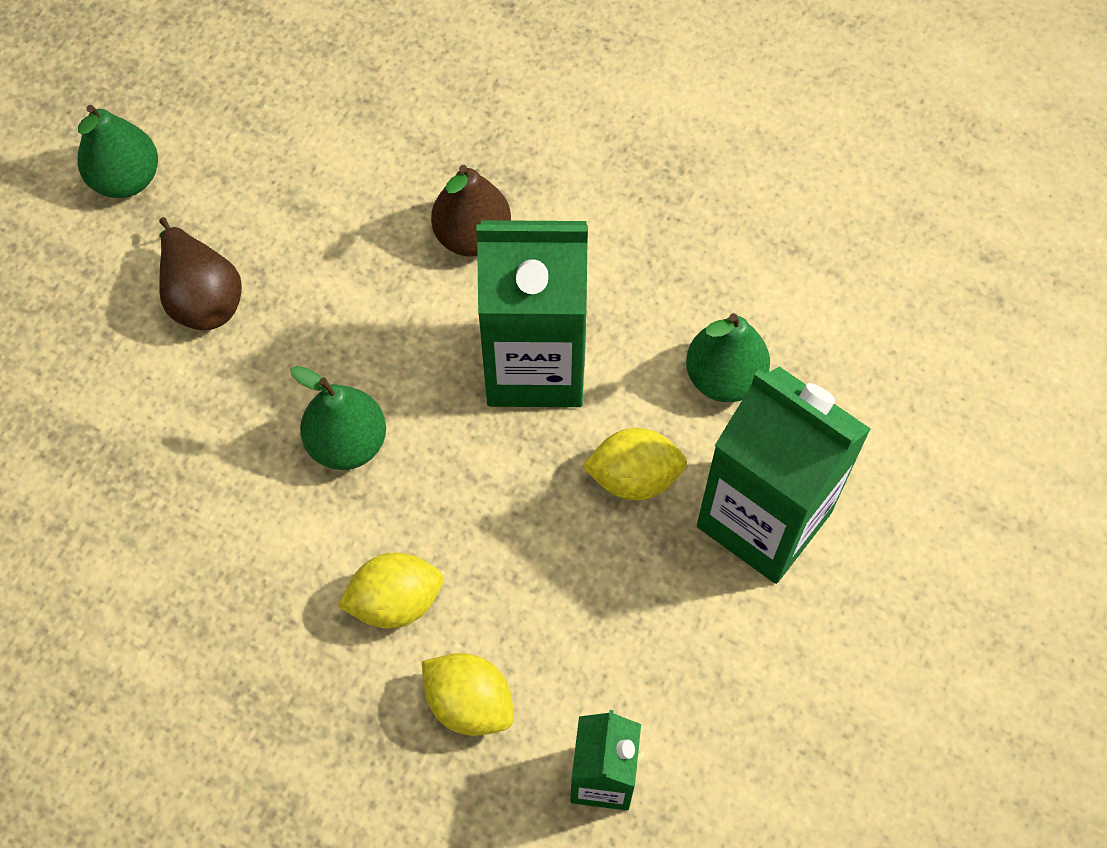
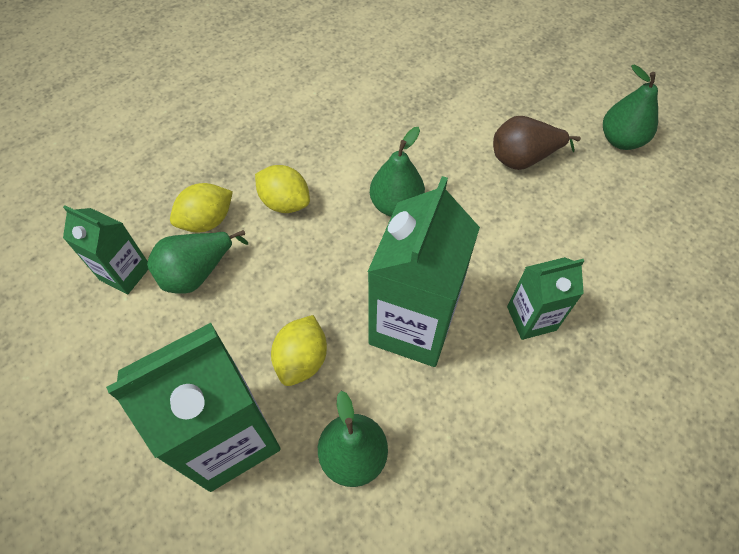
camera: 110 degrees right, 5 degrees down
yellow lemon [338,552,444,629] -> yellow lemon turned 60 degrees counterclockwise [255,165,310,213]
brown pear [431,165,511,257] -> green carton [507,257,584,340]
none -> green pear [147,230,248,294]

